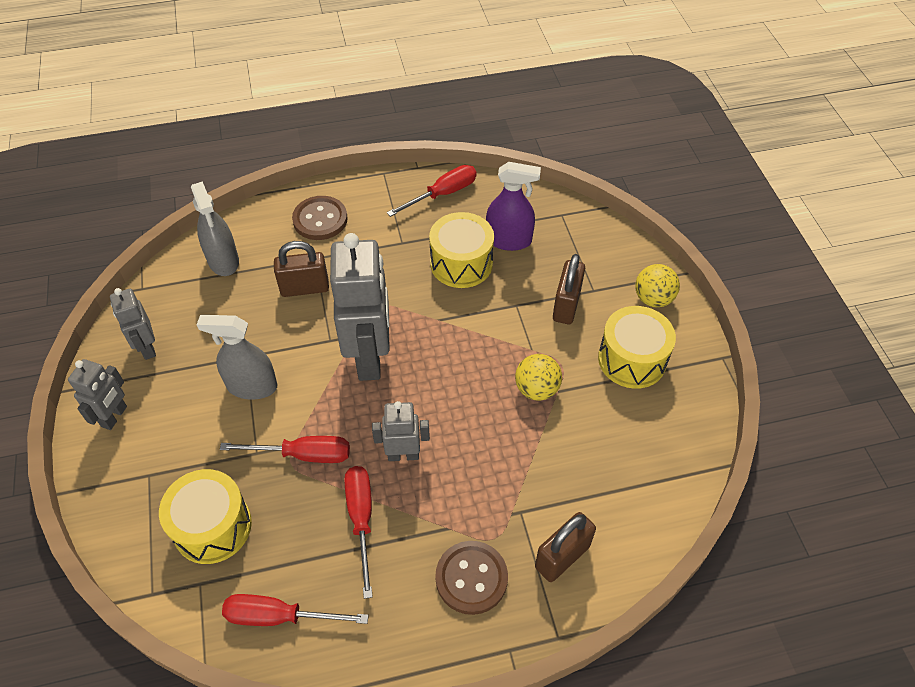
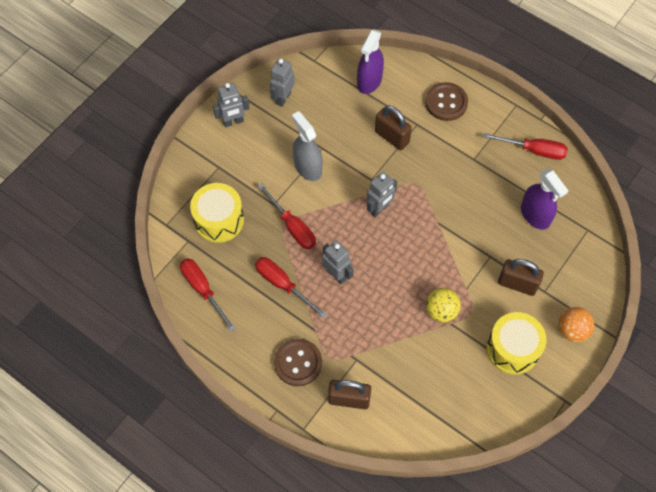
camera: 50 degrees right, 10 degrees up
grey spray bottle [191,181,239,276] -> purple spray bottle [357,30,384,94]
grey robot [330,233,390,381] -> grey robot [367,172,397,217], size x0.52
red screwdriver [345,466,373,599] -> red screwdriver turned 90 degrees counterclockwise [255,257,327,318]
yellow drum [429,212,494,288] -> none
brown padlock [553,254,585,324] -> brown padlock turned 45 degrees clockwise [498,259,544,296]
yellow ball [635,264,680,307] -> orange ball [558,307,594,342]

